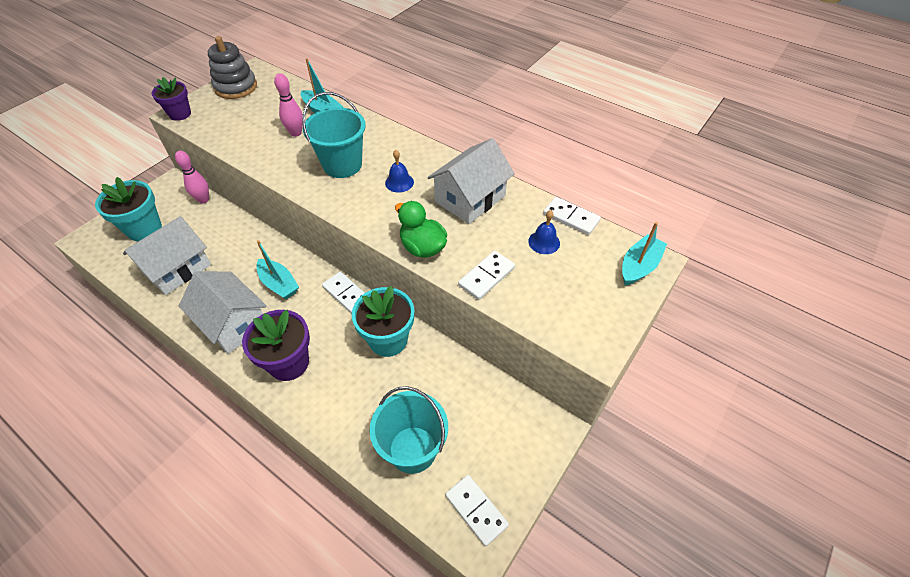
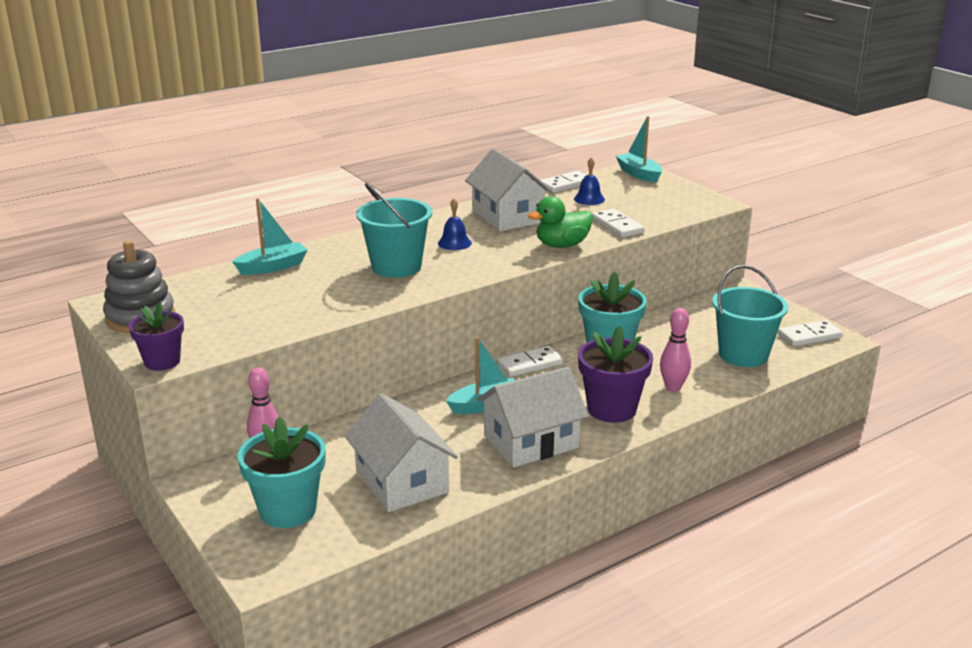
camera: 70 degrees left, 25 degrees down
pink bowling pin [274,73,303,137] -> pink bowling pin moved to [660,308,691,392]

